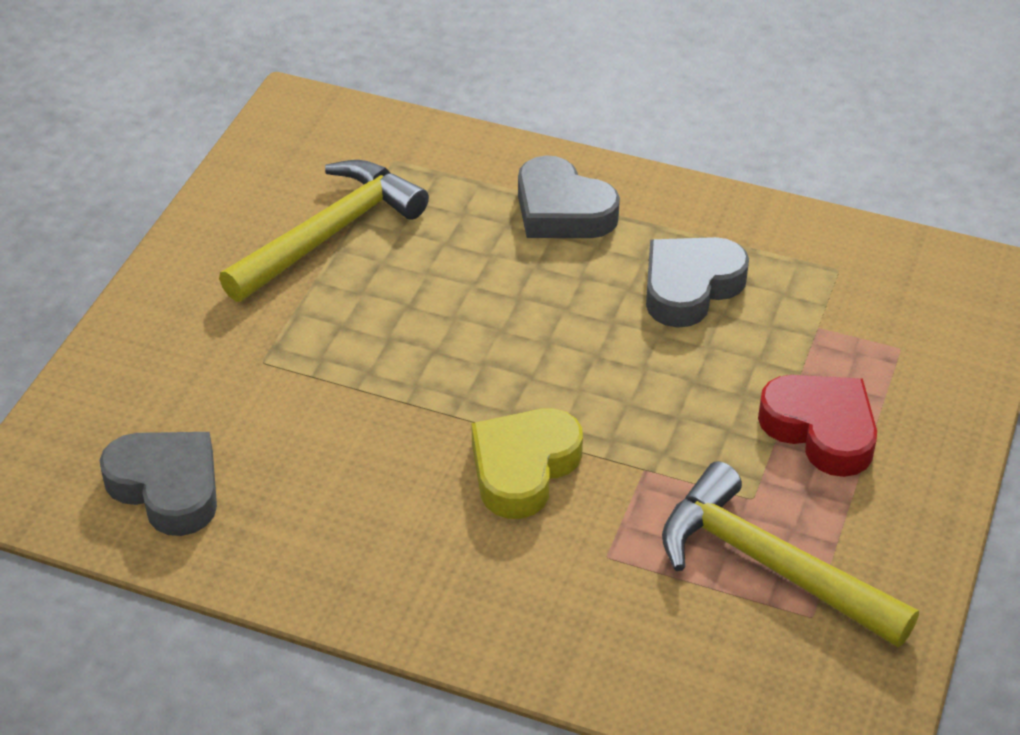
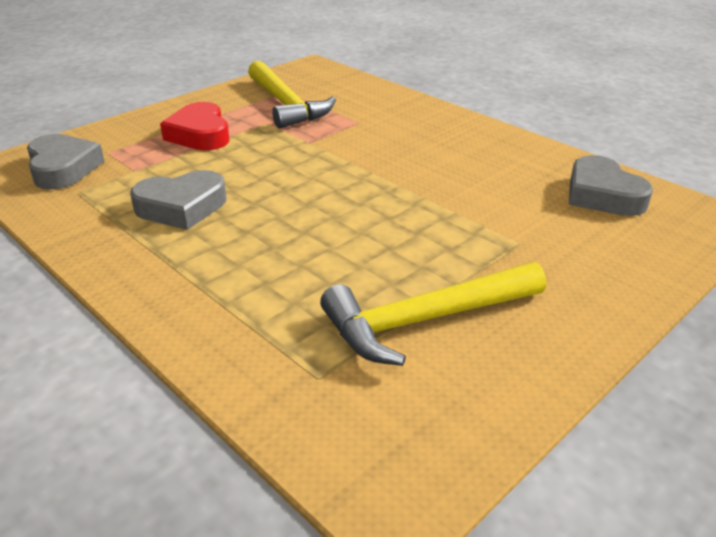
camera: 155 degrees left, 10 degrees down
yellow heart [471,408,583,519] -> none
grey heart [518,155,620,238] -> grey heart moved to [27,134,104,190]

